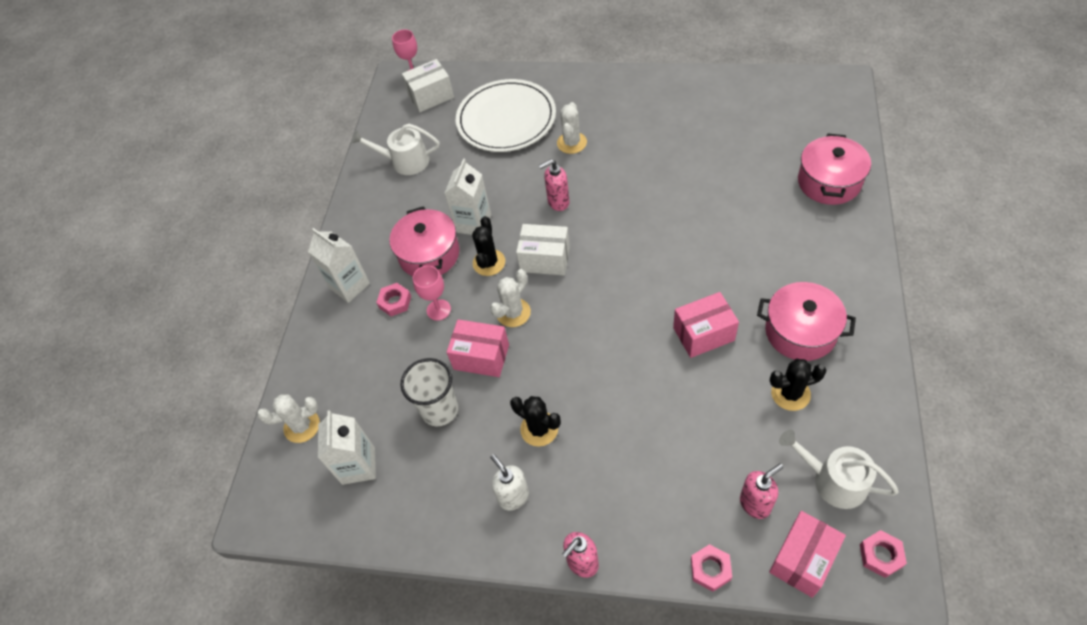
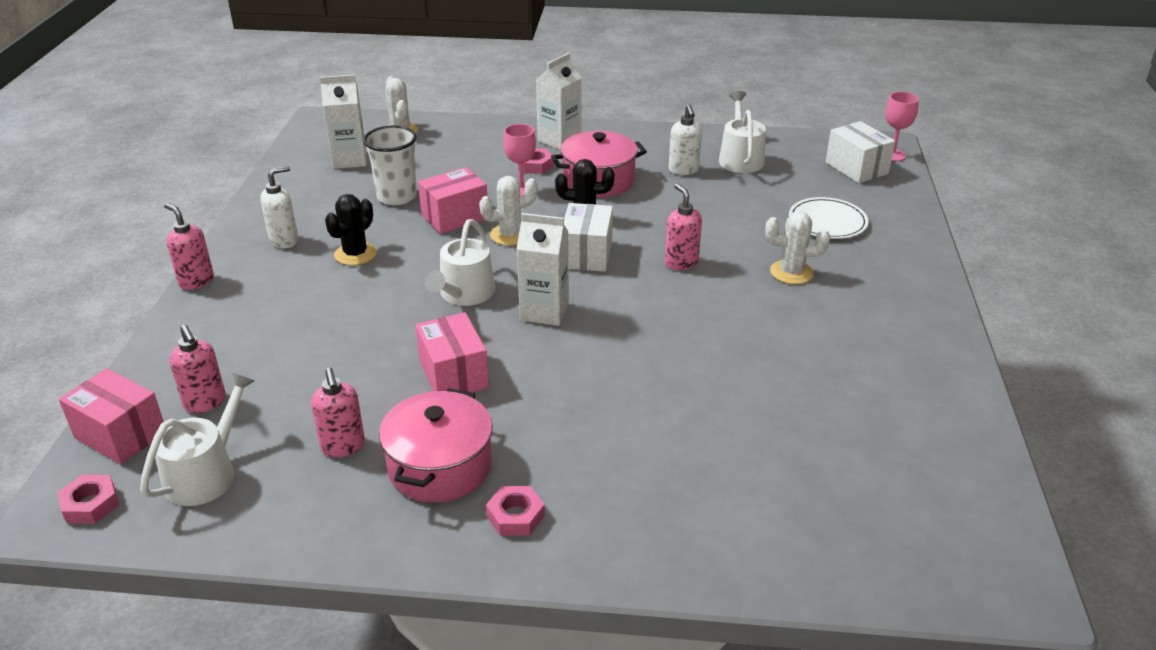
camera: 80 degrees right, 20 degrees down
white carton [444,158,491,235] -> white carton moved to [517,213,569,326]
pink box [447,319,509,377] -> pink box turned 45 degrees clockwise [418,167,487,234]
white plate [456,79,556,152] -> white plate [789,197,869,239], size x0.57
white cactus [490,269,531,327] -> white cactus turned 60 degrees counterclockwise [479,176,538,246]
pink nut [691,544,732,592] -> pink nut moved to [486,486,545,536]
black cactus [770,359,826,411] -> pink soap dispenser [311,368,365,457]
pink pot [798,134,871,205] -> none
none -> white watering can [425,219,495,306]
none -> white soap dispenser [669,104,702,175]

